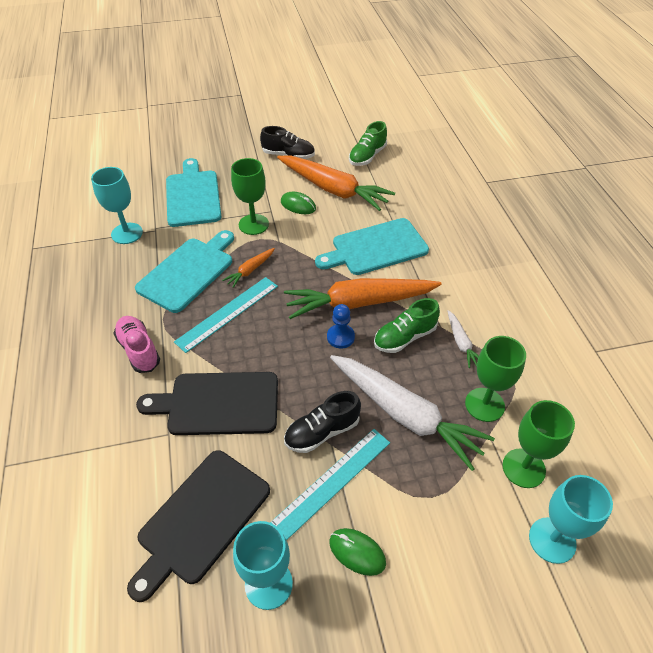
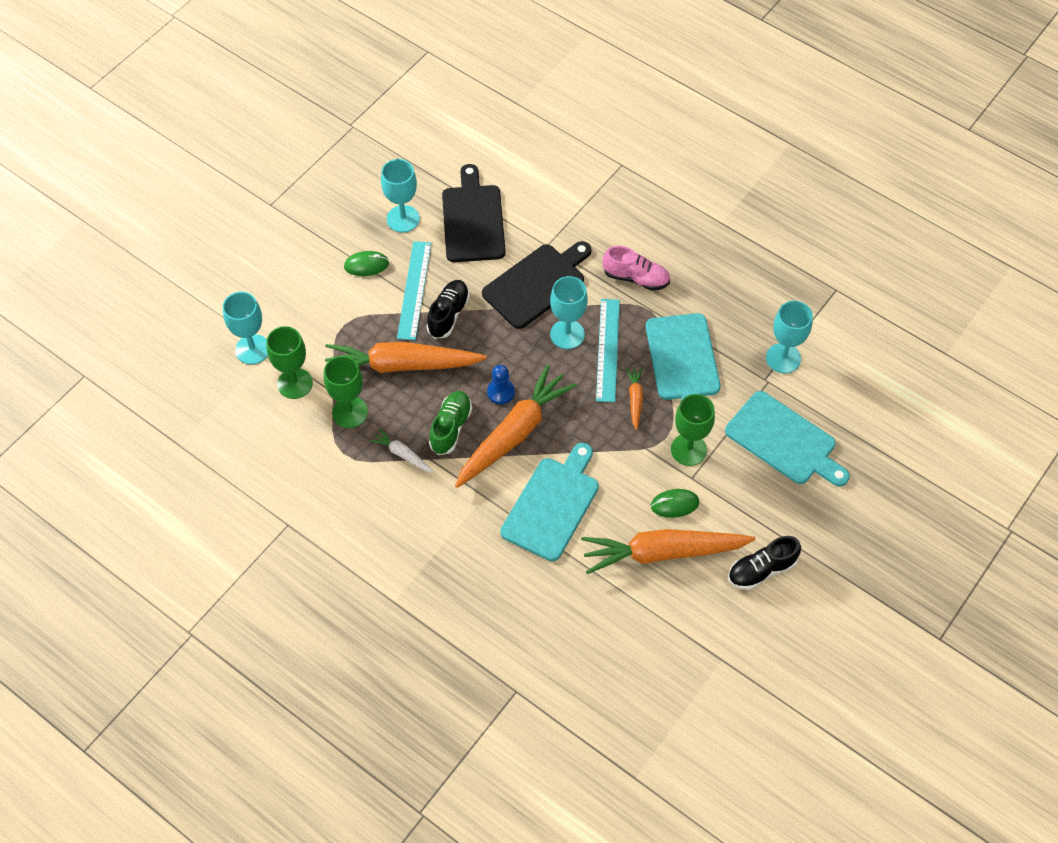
camera: 140 degrees right, 10 degrees up
white carrot [330,355,495,471] -> orange carrot [325,342,487,373]
green shoe [349,121,387,166] -> none
none -> turquoise goblet [550,276,588,349]

